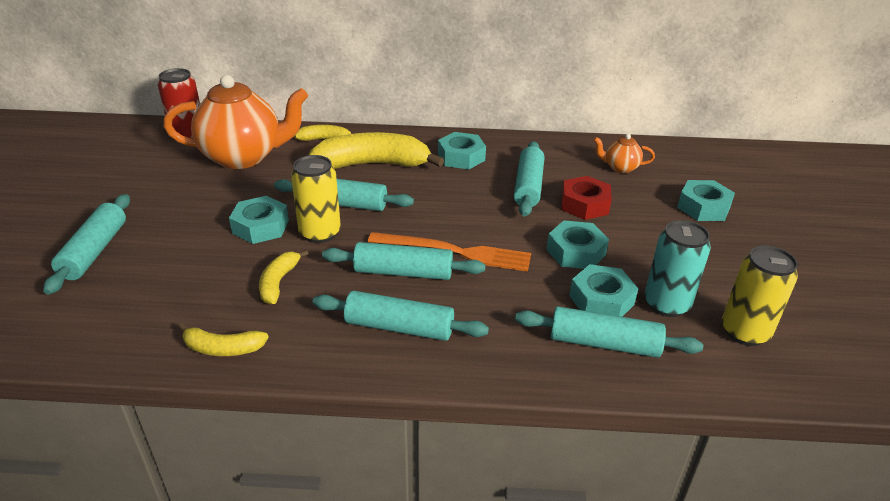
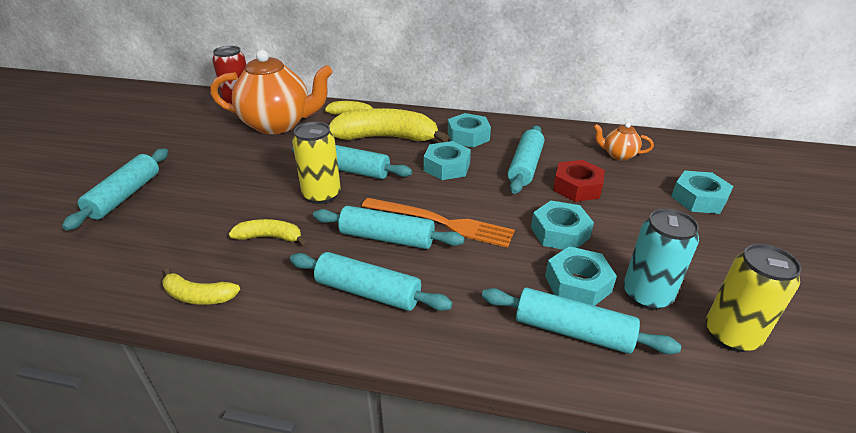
camera: 10 degrees right, 0 degrees up
turquoise nut [229,196,289,244] -> turquoise nut moved to [423,141,471,180]
yellow banana [259,250,309,304] -> yellow banana turned 75 degrees clockwise [229,219,306,245]

